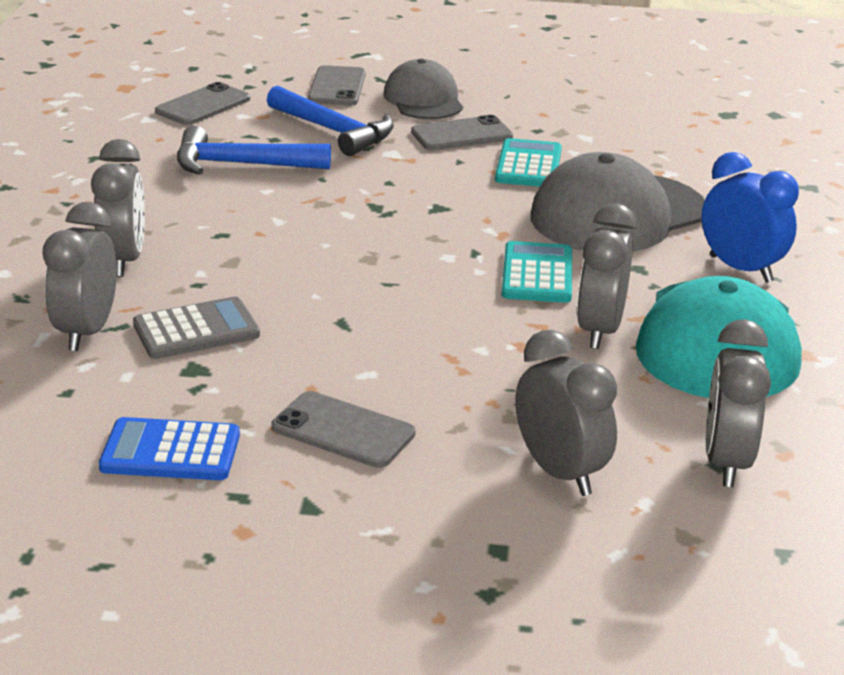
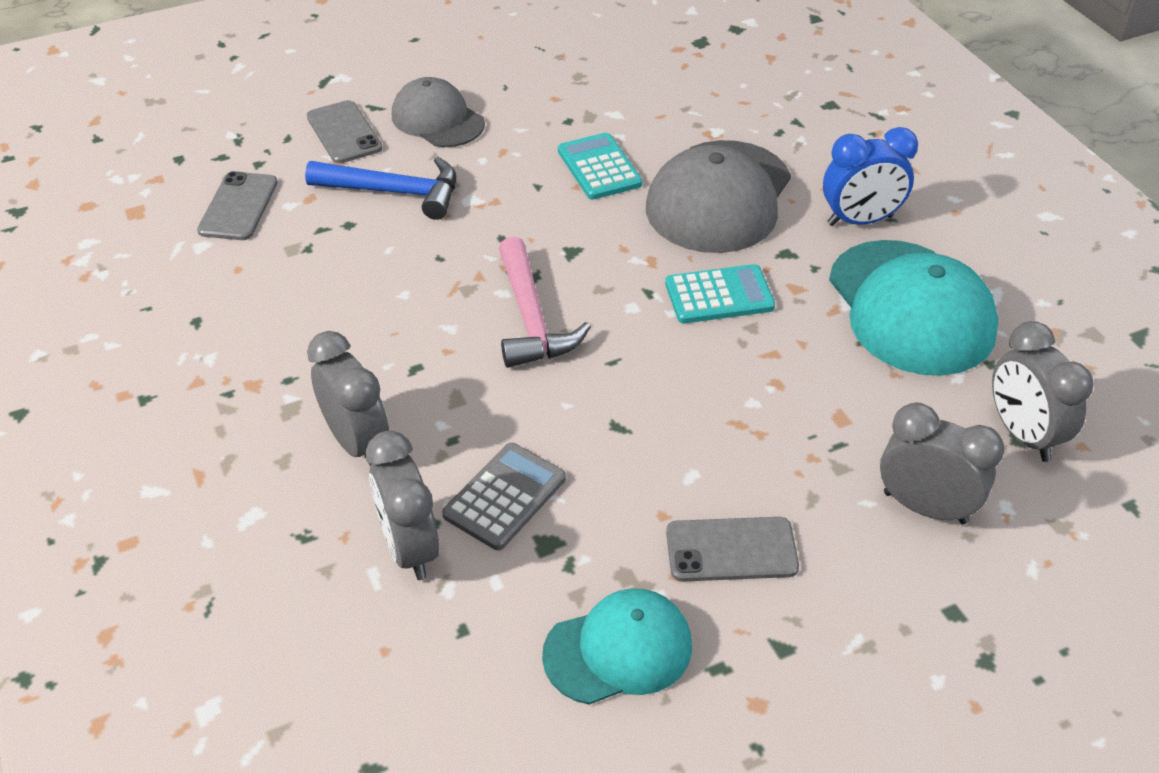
camera: 30 degrees left, 15 degrees up
blue calculator [99,417,240,480] -> turquoise cap [542,588,692,705]
blue hammer [177,126,331,175] -> none
grey phone [411,115,513,150] -> none
turquoise calculator [502,241,572,303] -> turquoise calculator turned 105 degrees clockwise [665,264,775,323]
grey clock [577,203,636,349] -> none
blue clock [702,152,799,283] -> blue clock turned 150 degrees clockwise [823,127,918,226]
none -> pink hammer [499,236,591,368]

